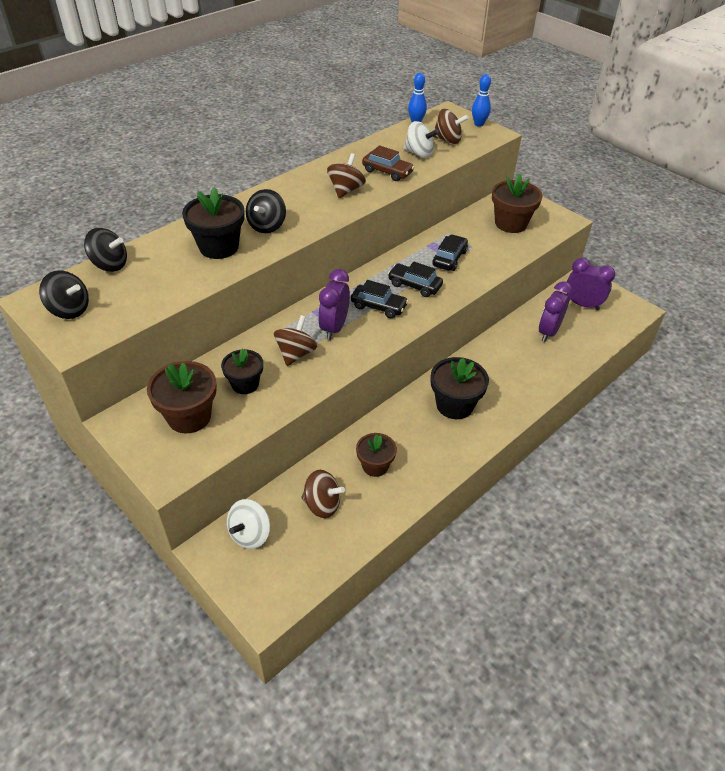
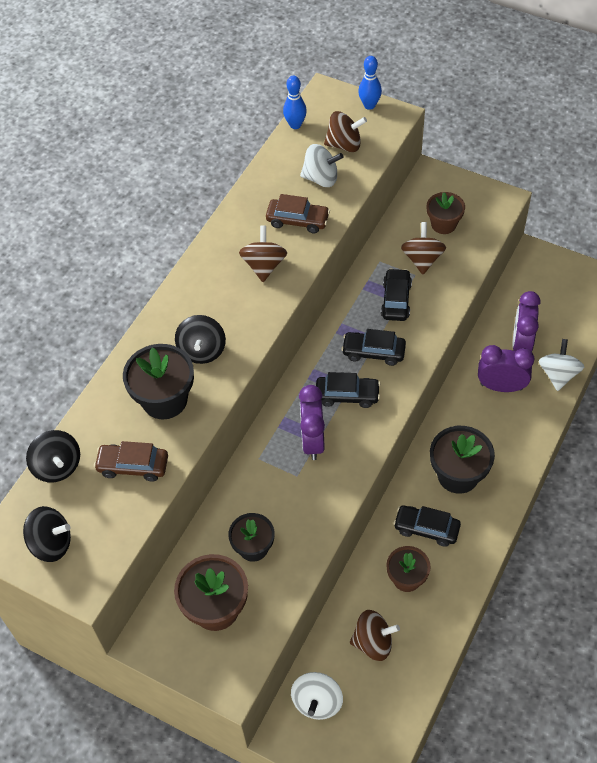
camera: 15 degrees left, 10 degrees up
black spinning top [84,228,127,272] -> black spinning top turned 60 degrees clockwise [26,430,80,482]
brown spinning top [274,315,317,366] -> brown spinning top moved to [401,222,446,275]
brown flower pot [492,174,542,233] -> brown flower pot [427,192,465,234], size x0.65
purple clock [566,258,615,310] -> purple clock moved to [478,345,534,392]
none -> brown car [94,441,168,482]
none -> black car [393,505,461,547]
none -> white spinning top [539,339,584,391]

